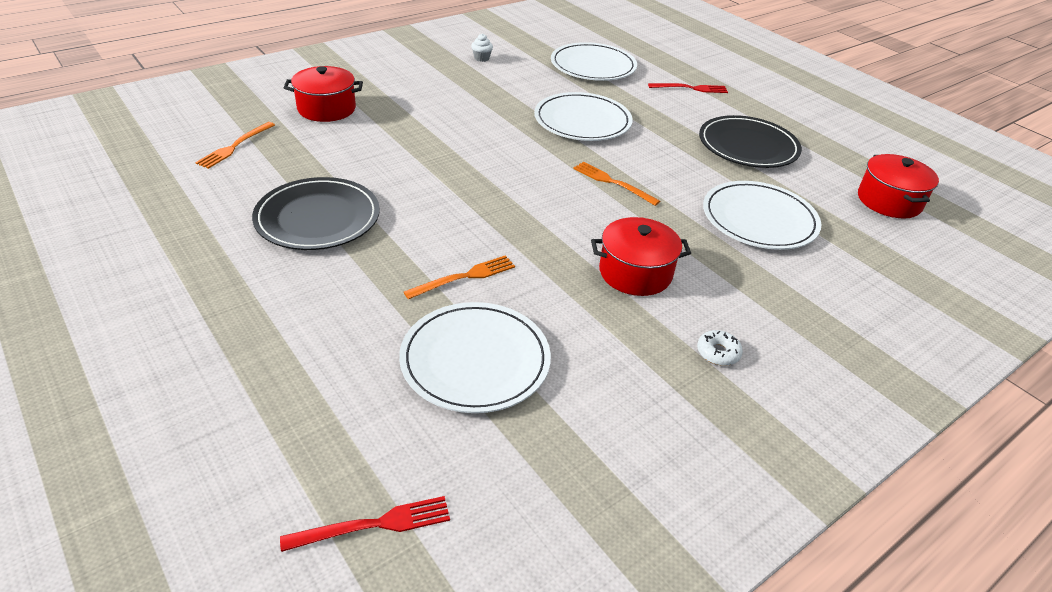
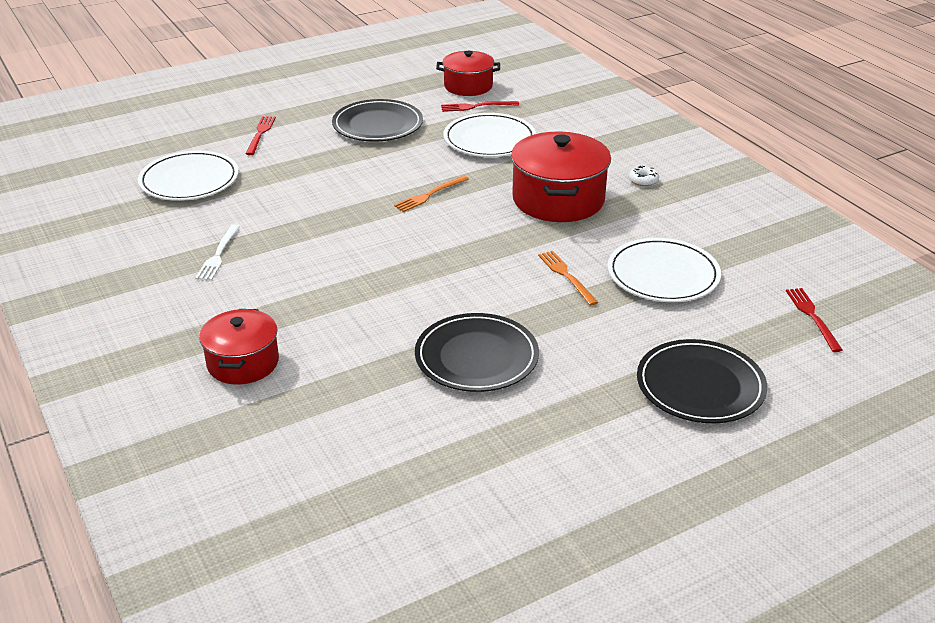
camera: 80 degrees left, 5 degrees down
orange fork [195,122,275,169] -> none
white cupcake [471,33,493,62] -> none
white plate [534,92,633,141] -> none
red pot [591,217,691,296] -> red pot [511,132,611,222], size x1.59
none -> white fork [195,224,240,281]
none -> red fork [441,101,519,112]
none -> black plate [637,339,767,423]

